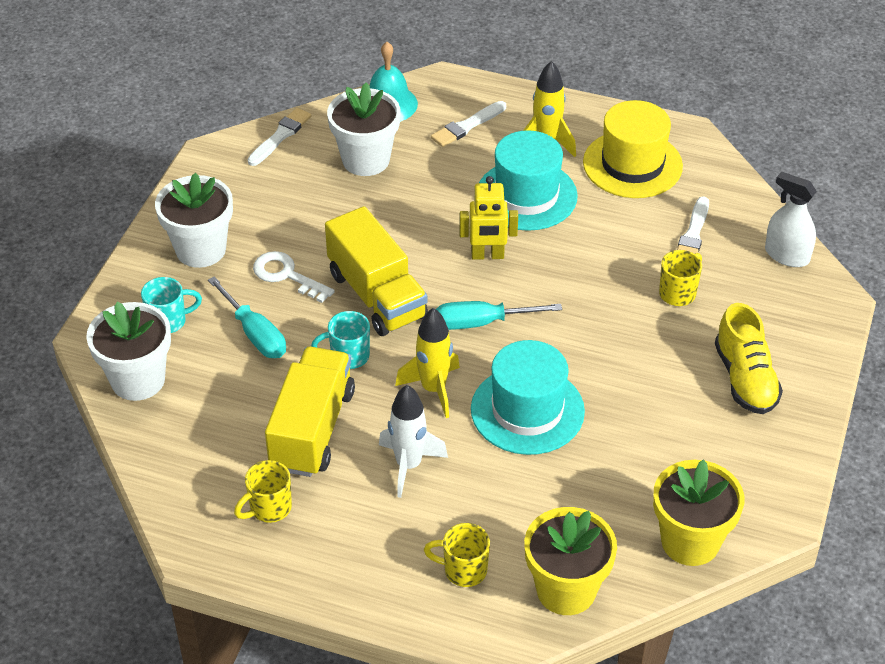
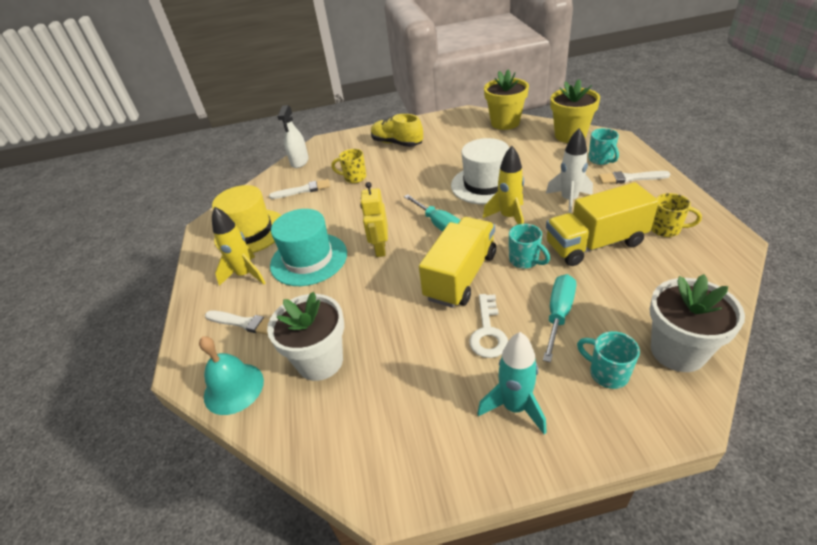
camera: 115 degrees left, 5 degrees down
white flower pot [155,173,233,268] -> turquoise rocket [477,332,546,434]
white brush [248,108,312,166] -> white brush moved to [599,171,670,184]
yellow mug [424,523,490,587] -> turquoise mug [588,128,619,165]
yellow robot [459,176,518,260] -> yellow robot turned 150 degrees counterclockwise [360,182,388,257]
turquoise hat [471,340,585,455] -> white hat [451,138,509,205]
yellow shoe [715,303,783,414] -> yellow shoe turned 105 degrees counterclockwise [371,114,423,147]

